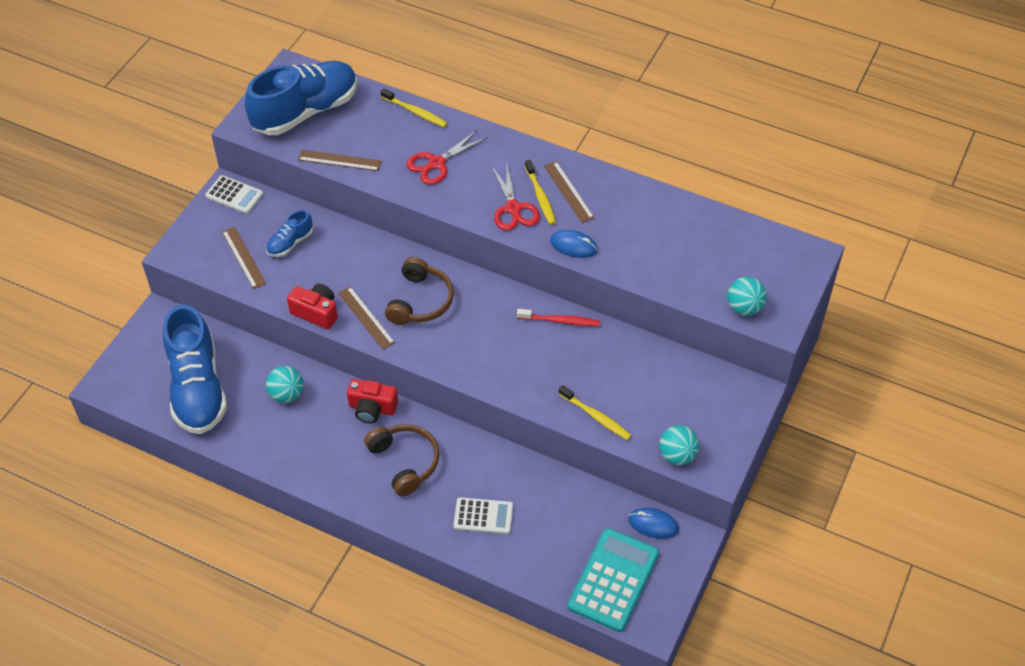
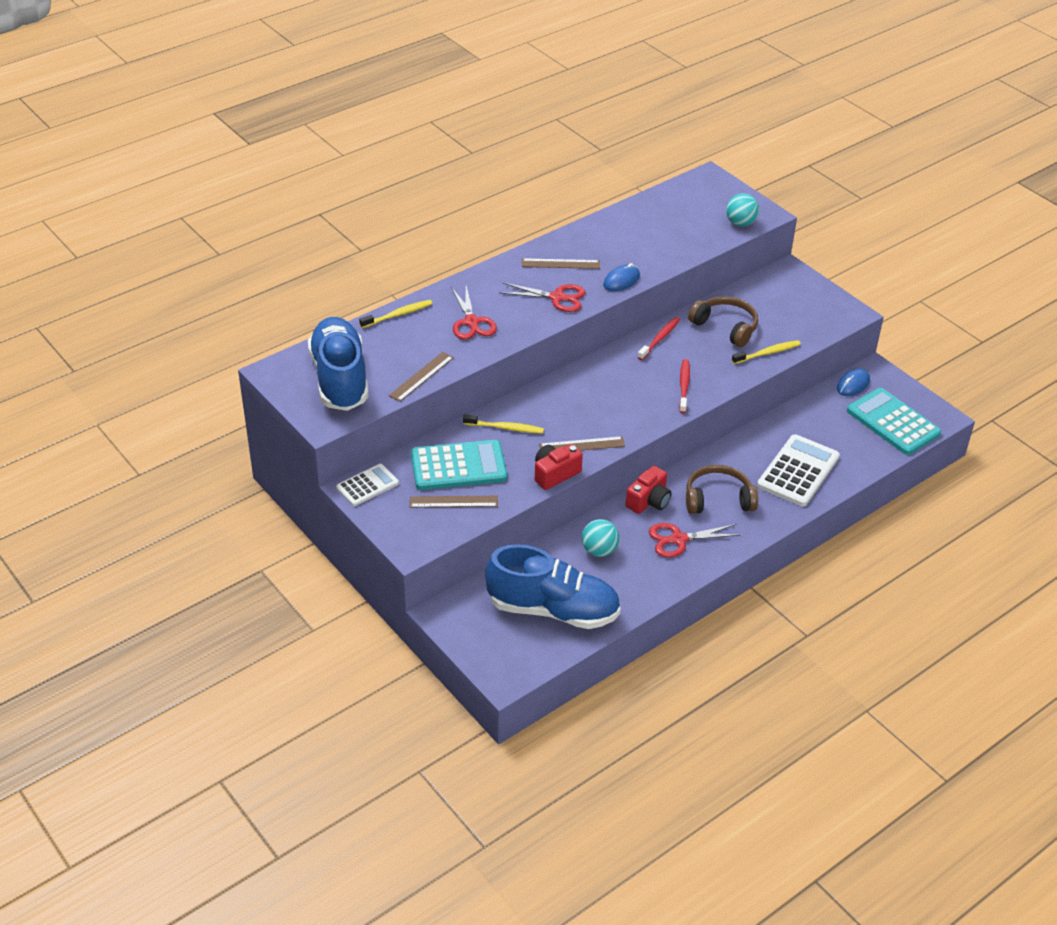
camera: 65 degrees left, 10 degrees down
blue shoe [266,210,313,257] -> turquoise calculator [411,440,507,490]
brown headphones [385,257,454,325] -> brown headphones moved to [688,296,758,347]
white calculator [453,497,513,534] -> white calculator [757,434,840,506], size x1.68
yellow toothbrush [525,160,556,225] -> yellow toothbrush moved to [463,414,544,434]
turquoise ball [659,425,699,465] -> none
none -> red scissors [649,523,741,558]
none -> red toothbrush [679,359,690,413]

